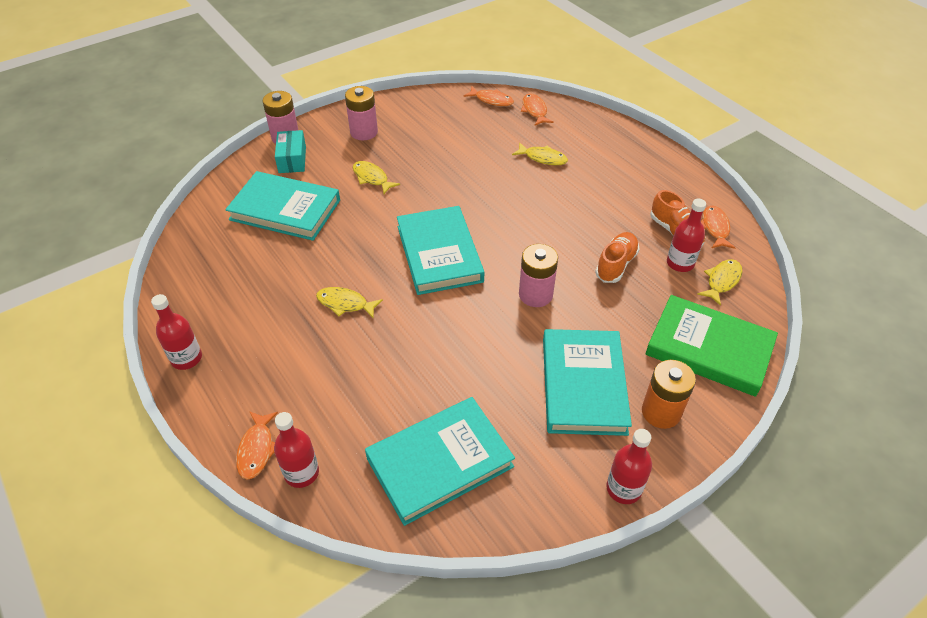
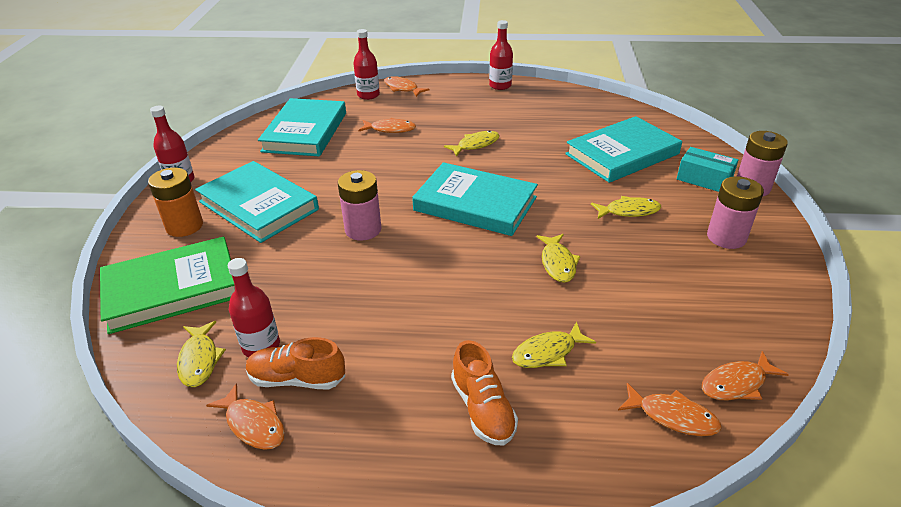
camera: 130 degrees right, 10 degrees down
orange shoe [595,232,640,283] -> orange shoe moved to [451,340,518,446]
none -> orange fish [359,118,416,133]
none -> yellow fish [536,234,580,283]

